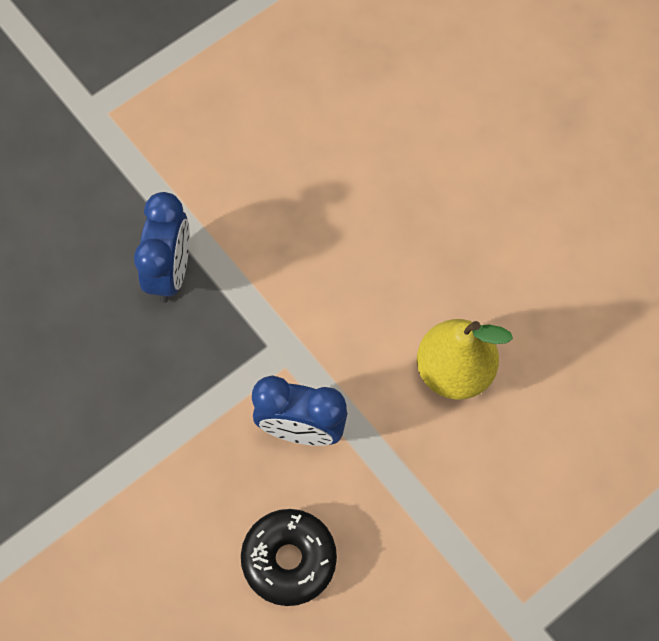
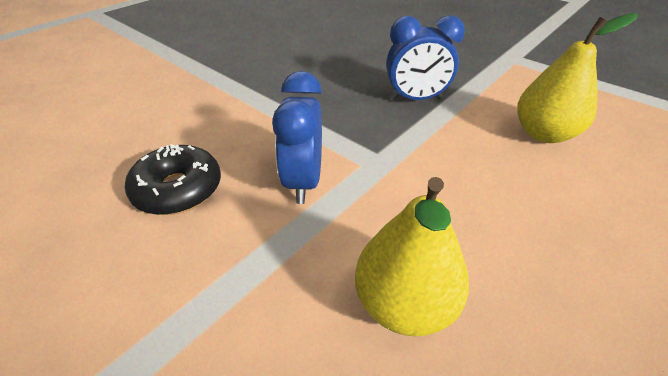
camera: 80 degrees right, 25 degrees down
none -> yellow pear [517,13,637,143]

